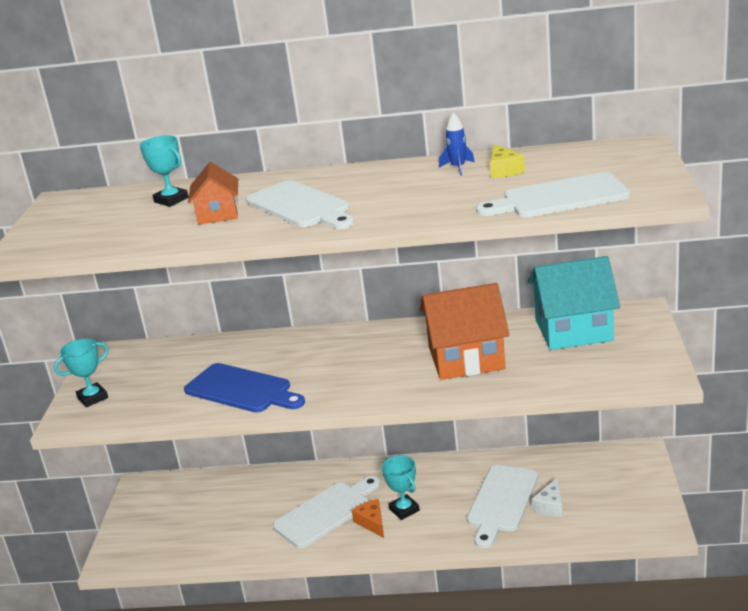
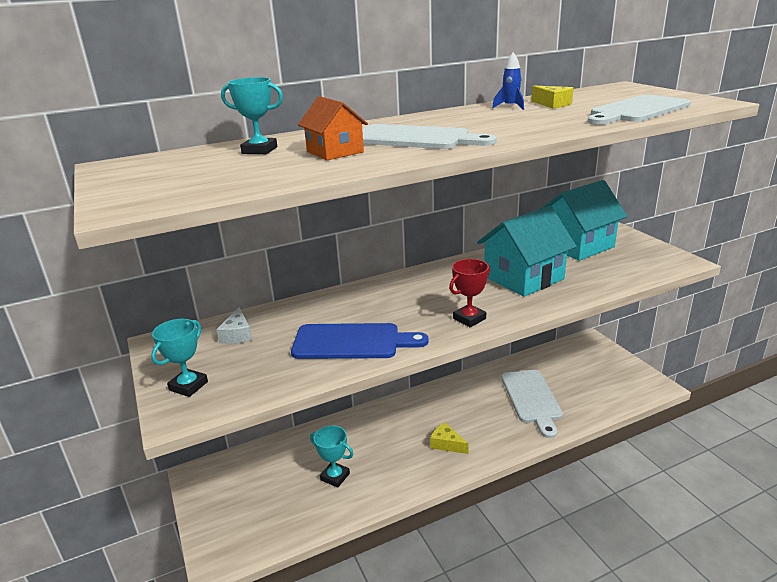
camera: 30 degrees left, 0 degrees up
white cutting board [273,476,380,549] -> none
orange cheese [351,499,384,538] -> yellow cheese [430,422,469,454]
turquoise trophy [382,455,420,520] -> turquoise trophy moved to [310,425,354,488]
orange house [420,283,509,380] -> turquoise house [477,206,576,297]
white cheese [532,477,563,517] -> white cheese moved to [216,307,252,344]
none -> red trophy [449,259,490,327]

